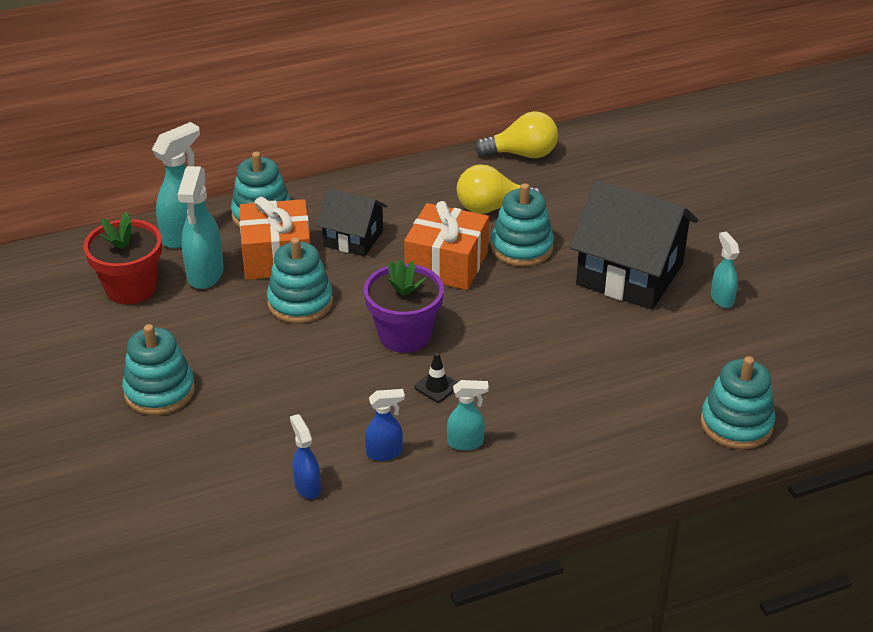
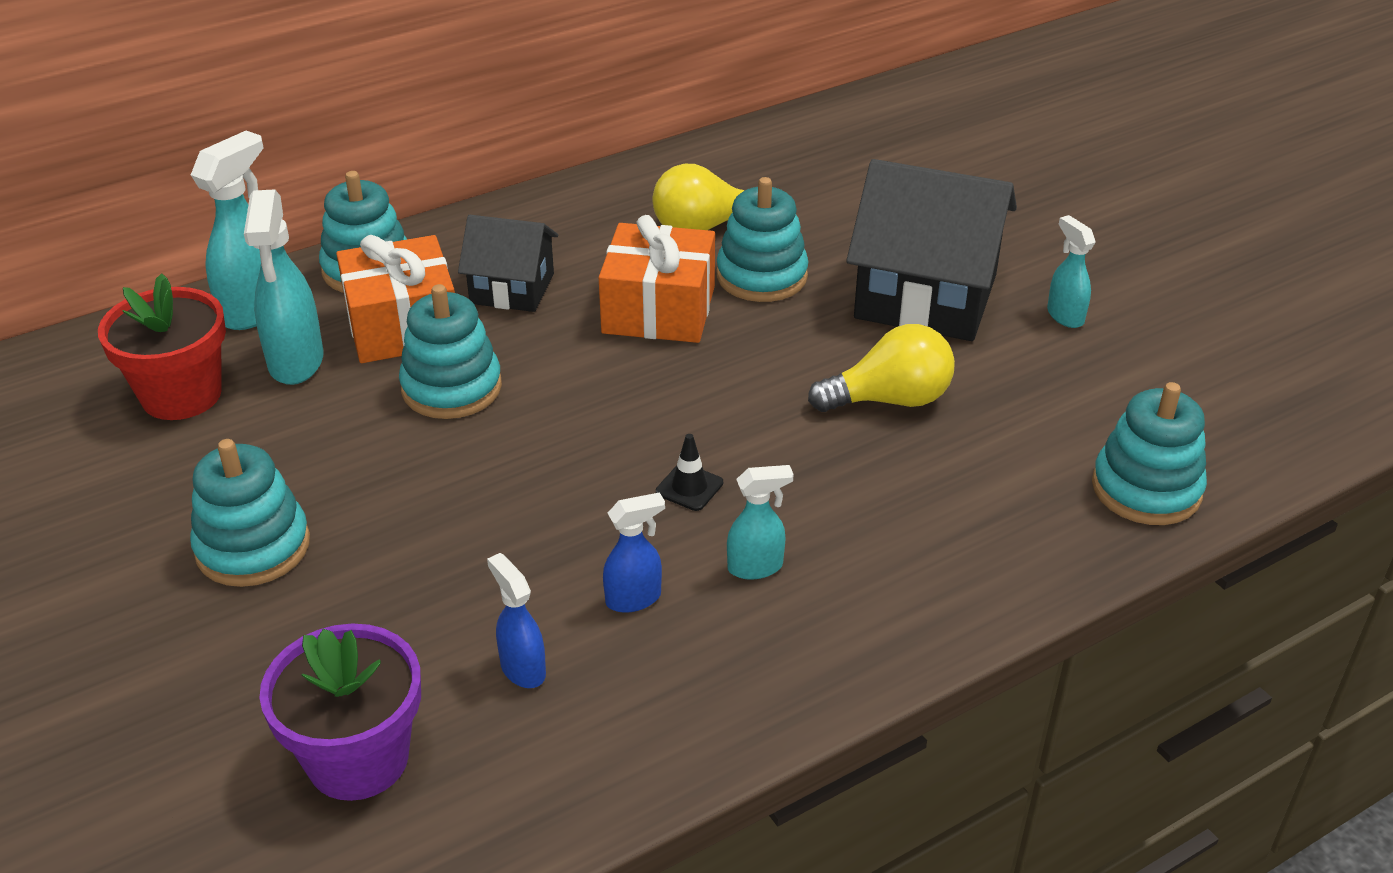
camera: 10 degrees left, 0 degrees up
purple flower pot [364,259,444,353] -> purple flower pot moved to [259,624,421,801]
yellow light bulb [475,111,558,158] -> yellow light bulb moved to [808,324,955,412]

